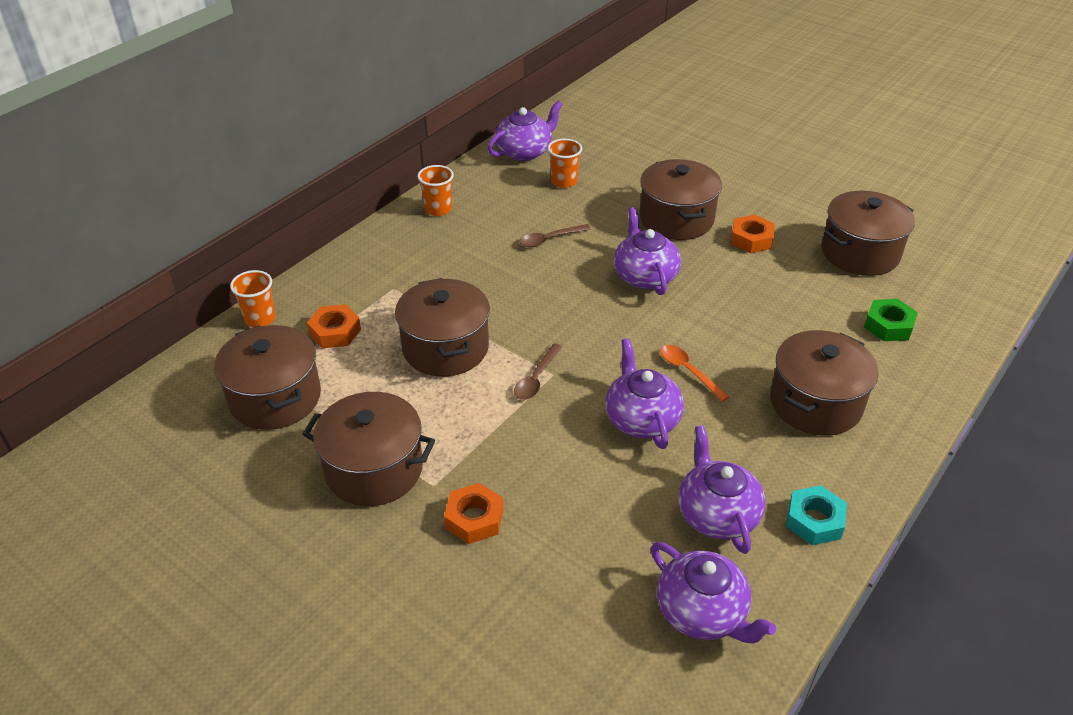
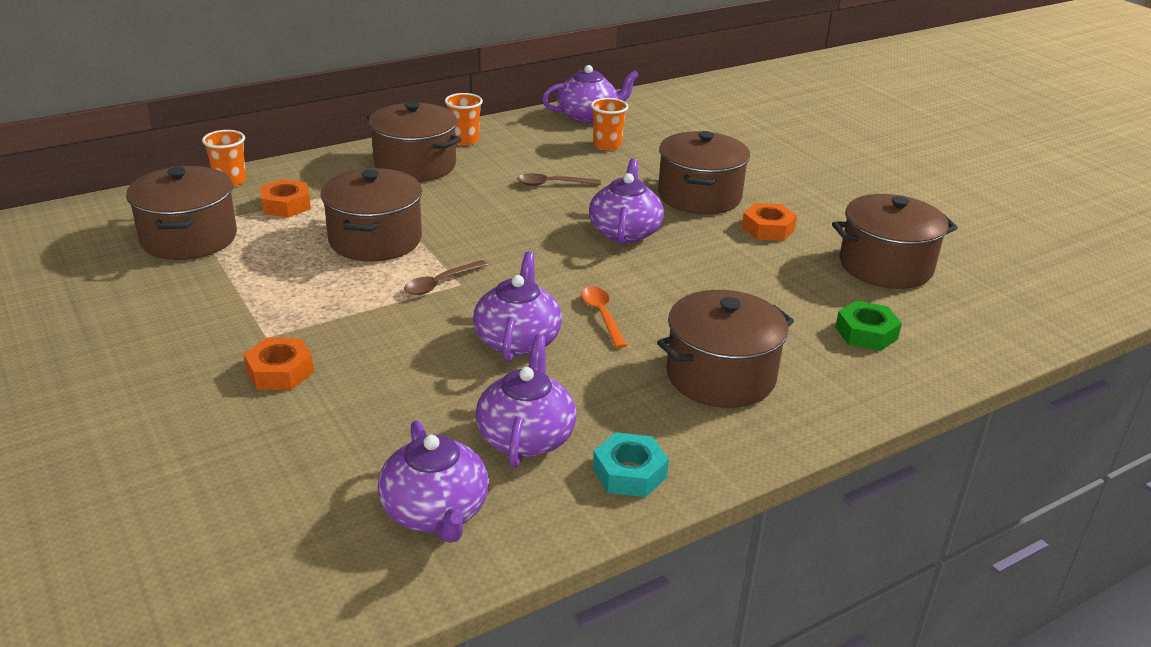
camera: 20 degrees right, 10 degrees down
brown pot [302,392,435,506] -> brown pot moved to [367,101,462,182]

